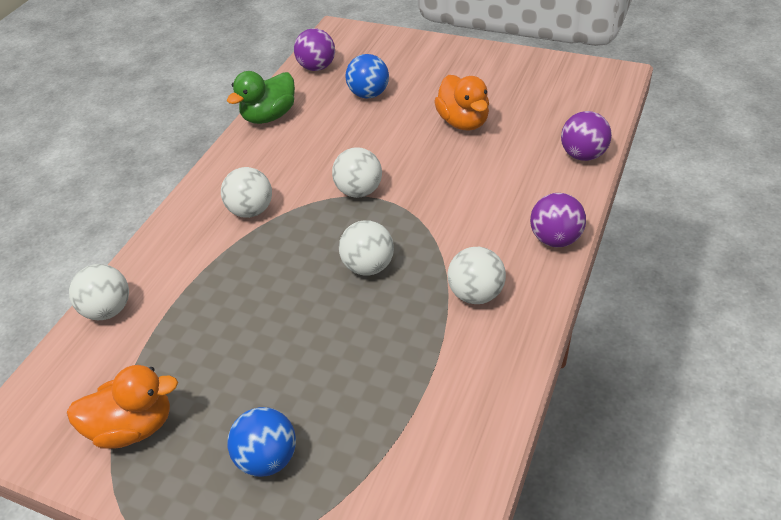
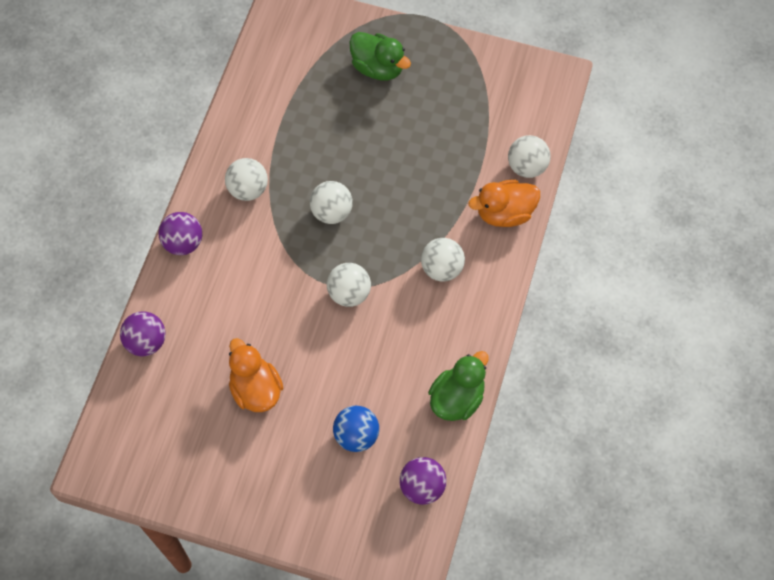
camera: 170 degrees right, 20 degrees up
orange duck [67,365,178,449] -> orange duck moved to [468,180,540,227]
blue ball [227,407,296,477] -> green duck [349,32,411,80]

